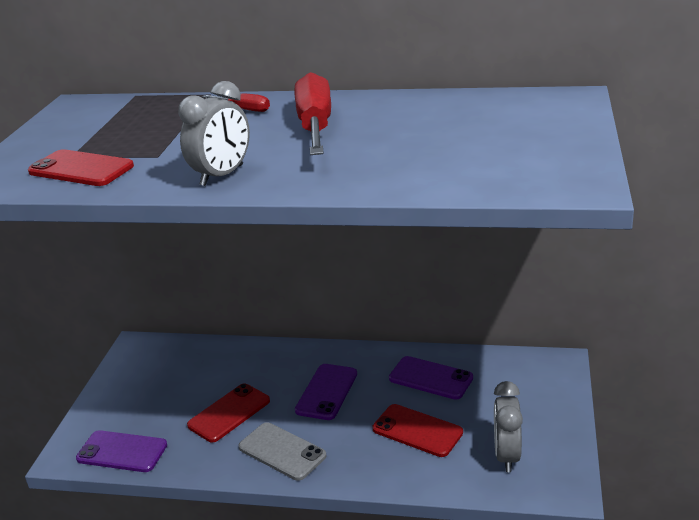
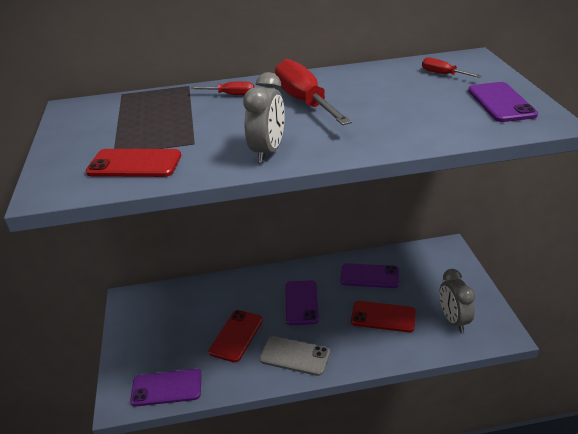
camera: 20 degrees left, 5 degrees up
none -> red screwdriver [422,57,482,78]
none -> purple phone [468,82,538,122]

